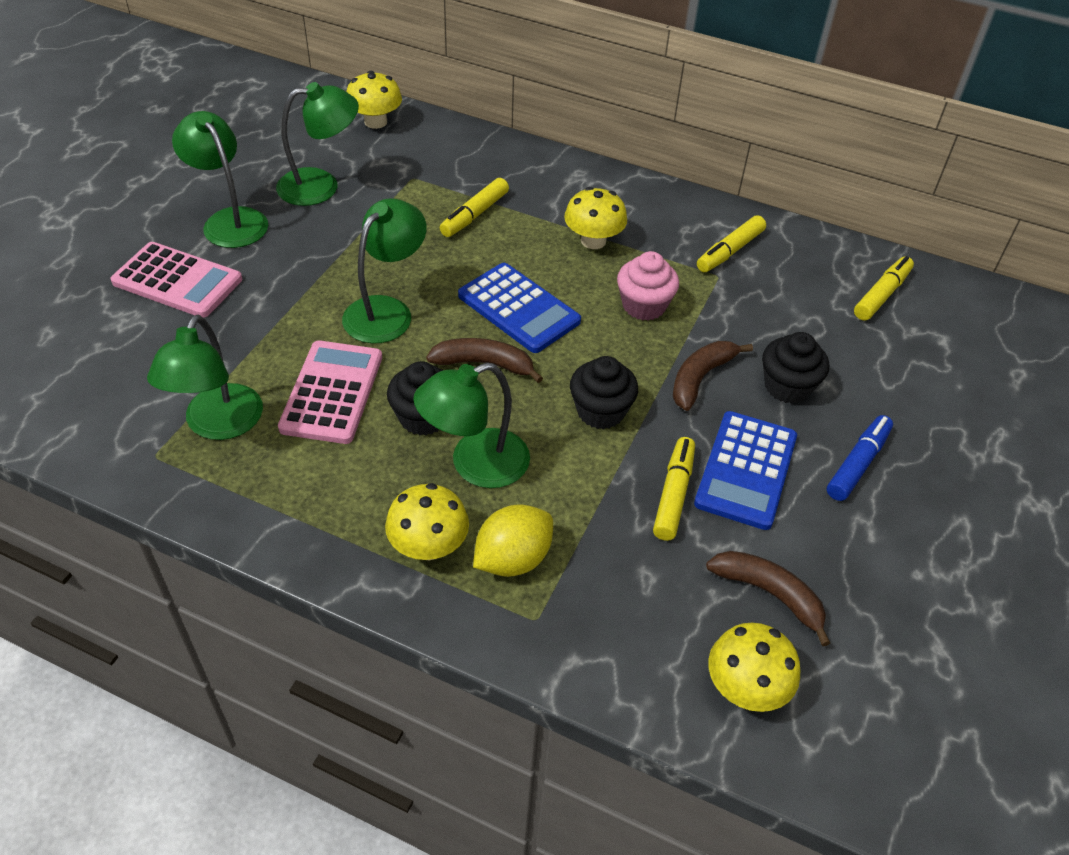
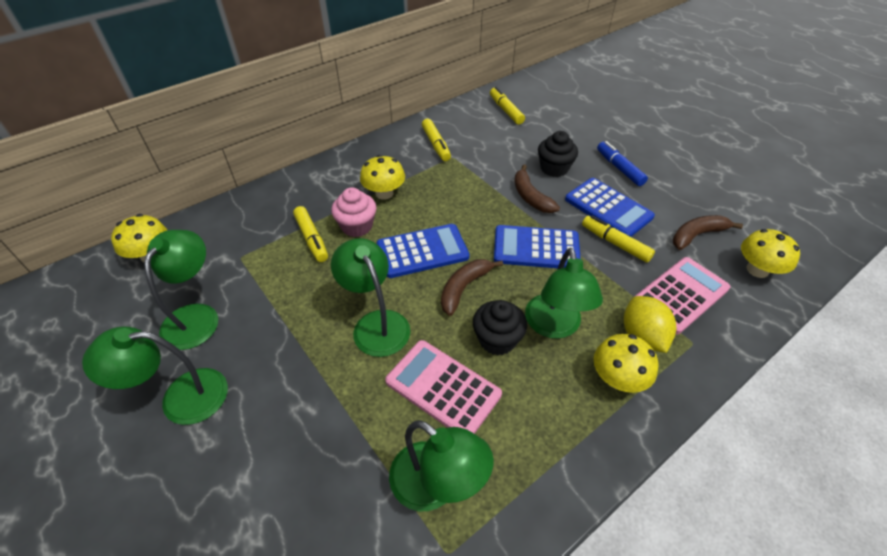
camera: 60 degrees left, 0 degrees up
pink calculator [111,242,242,318] -> pink calculator moved to [635,257,730,334]
black cupcake [570,356,638,429] -> blue calculator [494,225,581,268]
pink cupcake [617,251,679,320] -> pink cupcake moved to [331,187,376,237]

